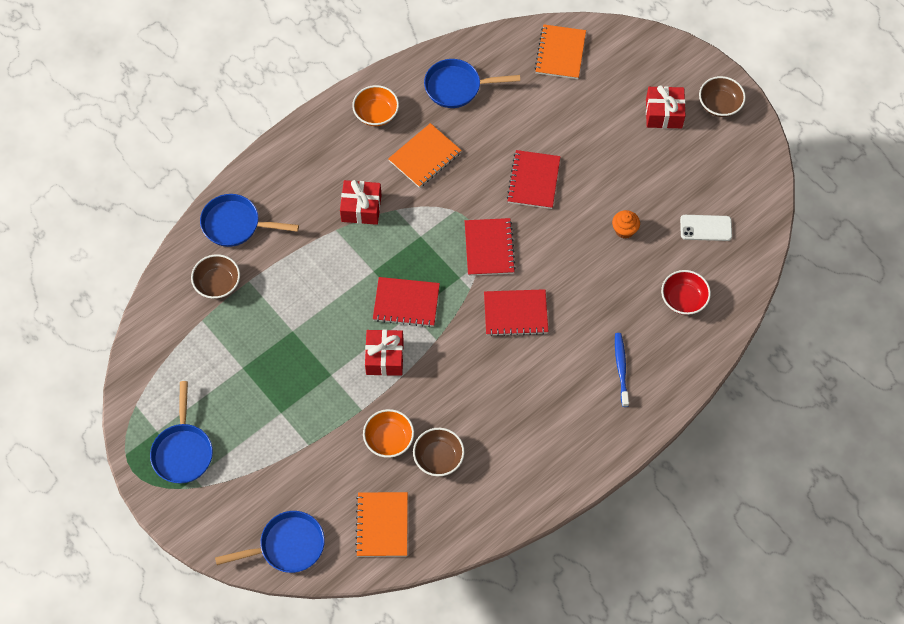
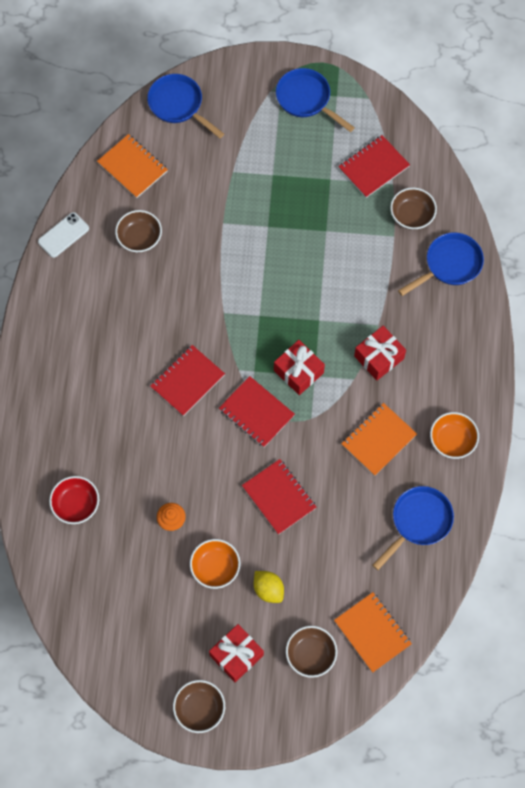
camera: 135 degrees right, 5 degrees up
blue pan [215,511,325,573] -> blue pan turned 105 degrees clockwise [147,74,224,138]
orange bowl [363,409,414,458] -> orange bowl moved to [190,539,240,589]
red gift [365,330,404,376] -> red gift moved to [274,340,325,395]
red notebook [373,277,440,327] -> red notebook moved to [338,135,410,198]
orange notebook [388,123,462,188] -> orange notebook turned 45 degrees clockwise [341,403,417,476]
blue toothbrush [615,333,629,407] -> none
white phone [680,215,732,241] -> white phone moved to [38,212,89,258]
none -> yellow lemon [254,571,284,603]
none -> brown bowl [286,626,338,678]

